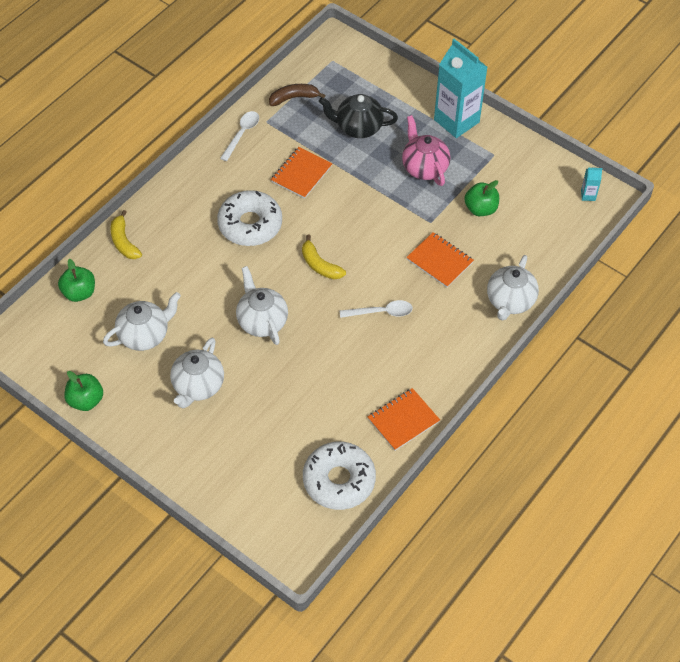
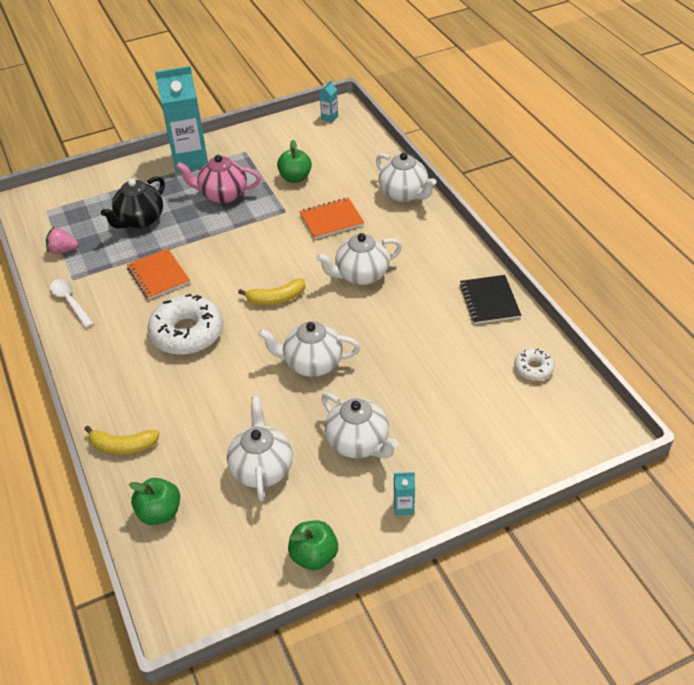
camera: 60 degrees left, 10 degrees down
brown banana [269,84,325,106] -> pink strawberry [46,227,78,254]
white donut [303,442,376,510] -> white donut [514,348,555,381], size x0.50
white spoon [340,300,413,318] -> white teapot [316,233,402,285]
orange notebook [368,388,440,451] -> black notebook [460,275,521,324]
none -> turquoise carton [394,472,415,516]

